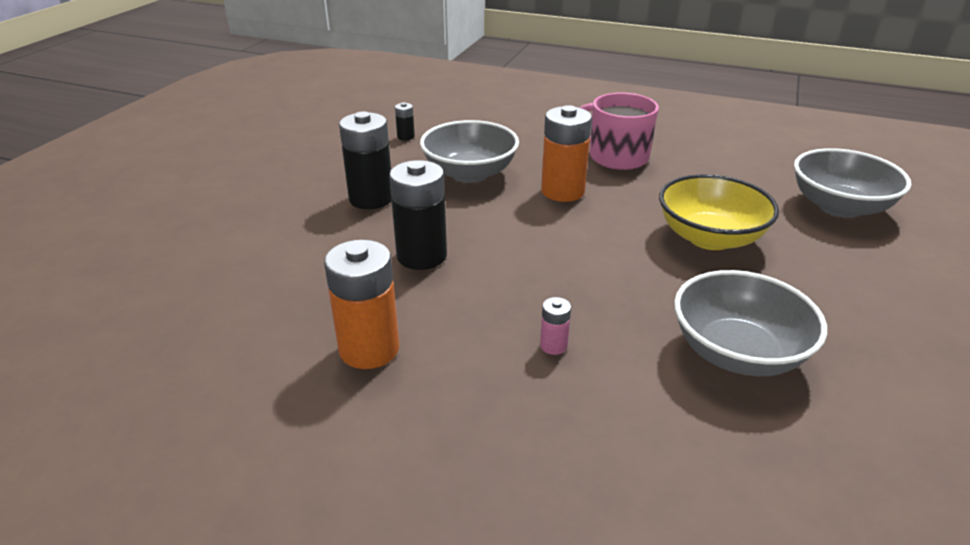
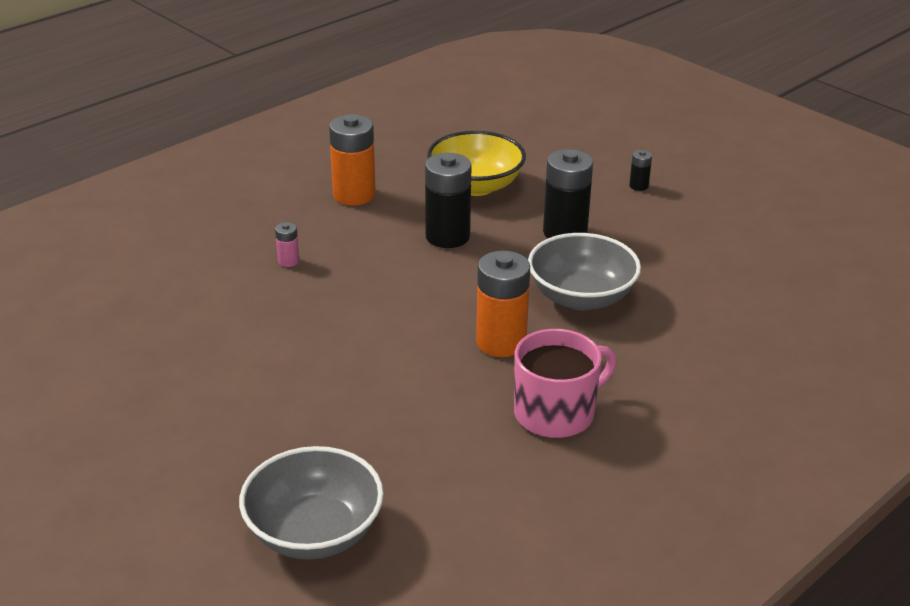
camera: 115 degrees right, 0 degrees up
black battery [395,102,415,140] -> black battery moved to [629,150,652,191]
yellow bowl [659,174,779,250] -> yellow bowl moved to [427,131,526,196]
grey bowl [674,270,827,376] -> none

